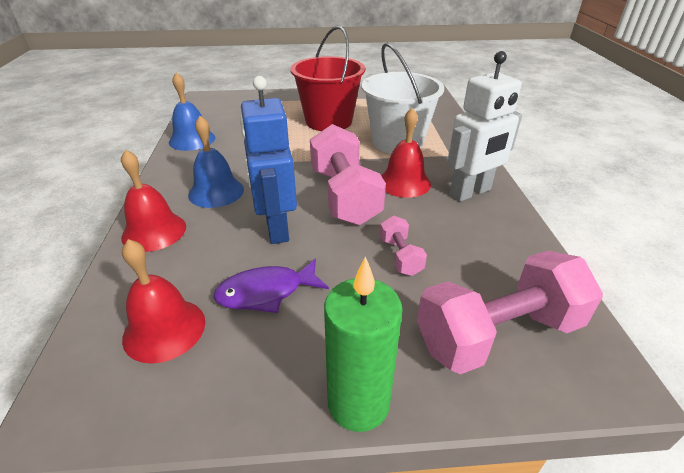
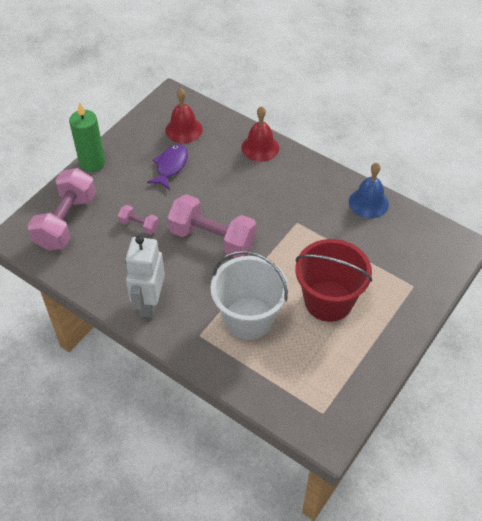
camera: 130 degrees right, 15 degrees up
blue bell [188,116,244,208] -> none
blue robot [240,76,297,244] -> none
red bell [381,108,431,198] -> none

